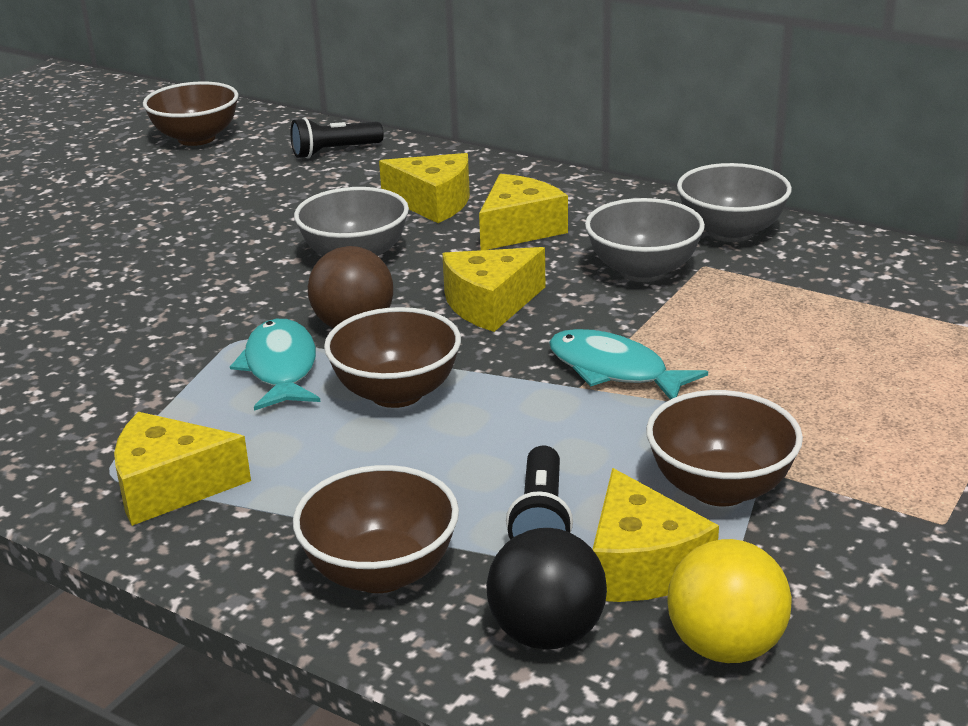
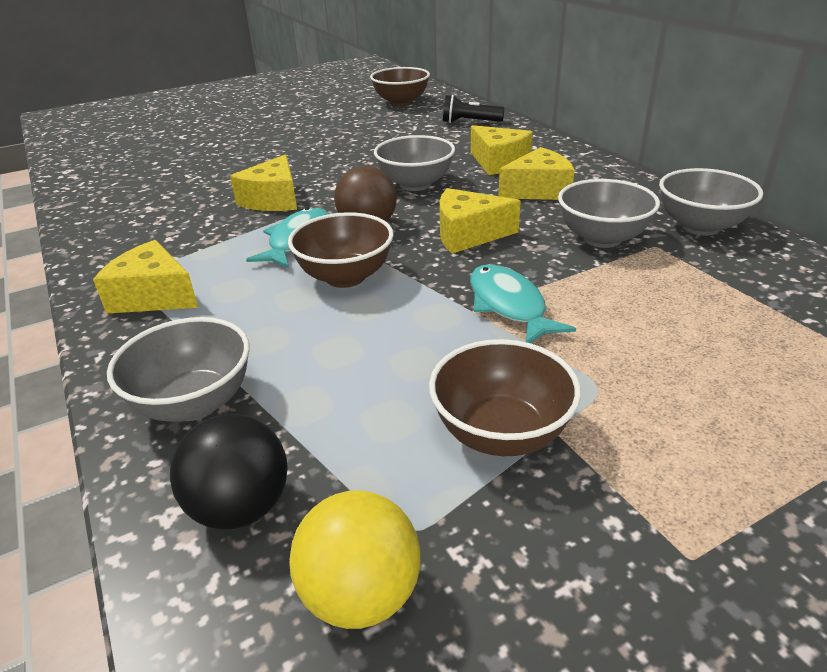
camera: 30 degrees right, 5 degrees up
brown bowl [293,465,459,593] -> grey bowl [107,317,250,422]
black flashlight [506,445,573,540] -> none
yellow cheese [592,468,719,602] -> yellow cheese moved to [230,154,297,211]

